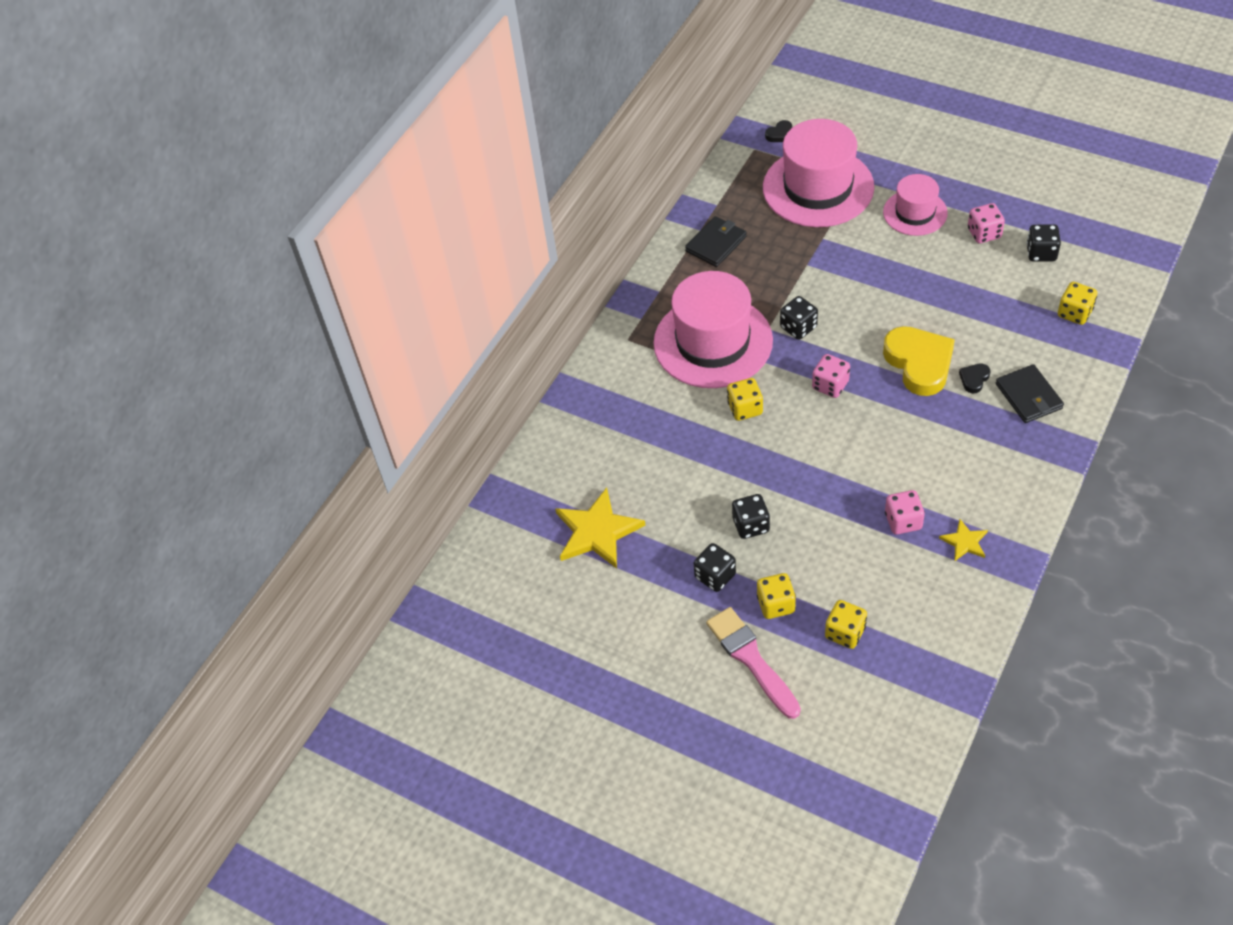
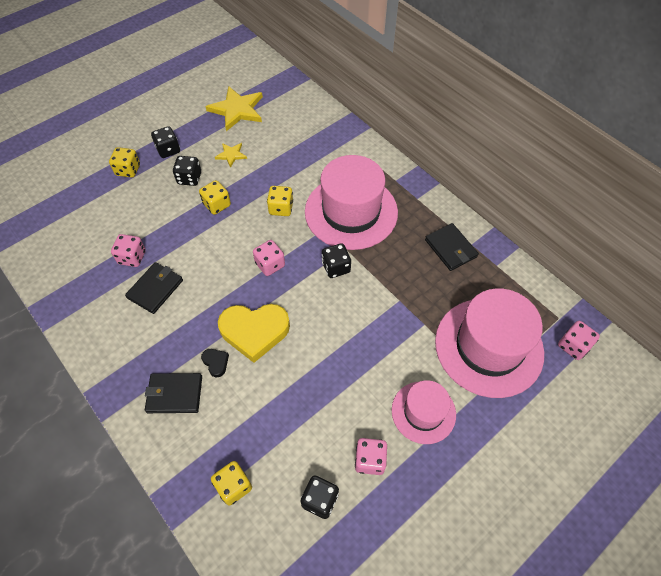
camera: 105 degrees right, 5 degrees up
pink brush [706,607,801,719] -> none
black heart [765,120,792,142] -> pink dice [558,321,600,360]
yellow dice [825,600,867,649] -> yellow dice moved to [199,180,231,215]
yellow star [939,519,988,561] -> yellow star moved to [215,143,247,168]
none -> black wallet [125,262,183,314]

